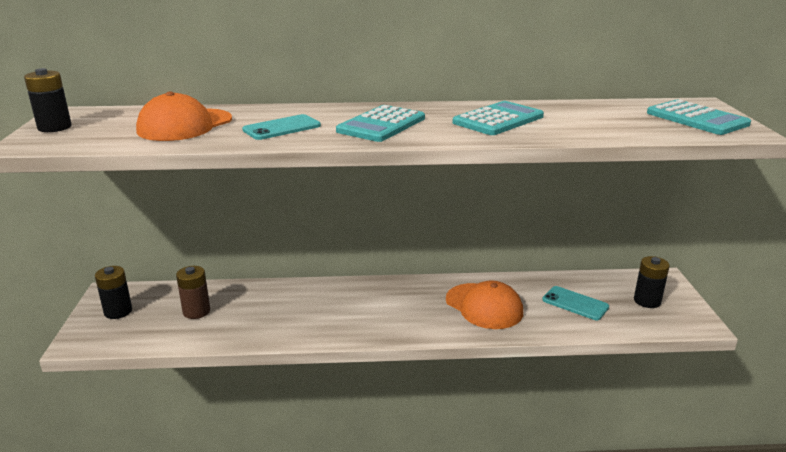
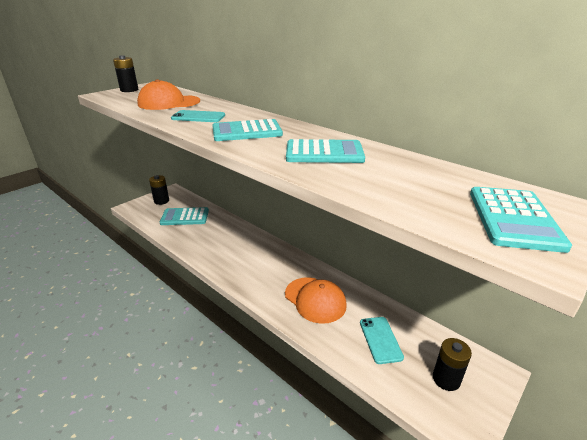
camera: 45 degrees right, 5 degrees up
brown battery [176,266,210,319] -> turquoise calculator [160,207,209,225]
orange cap [446,280,523,329] -> orange cap turned 45 degrees counterclockwise [285,277,347,324]

